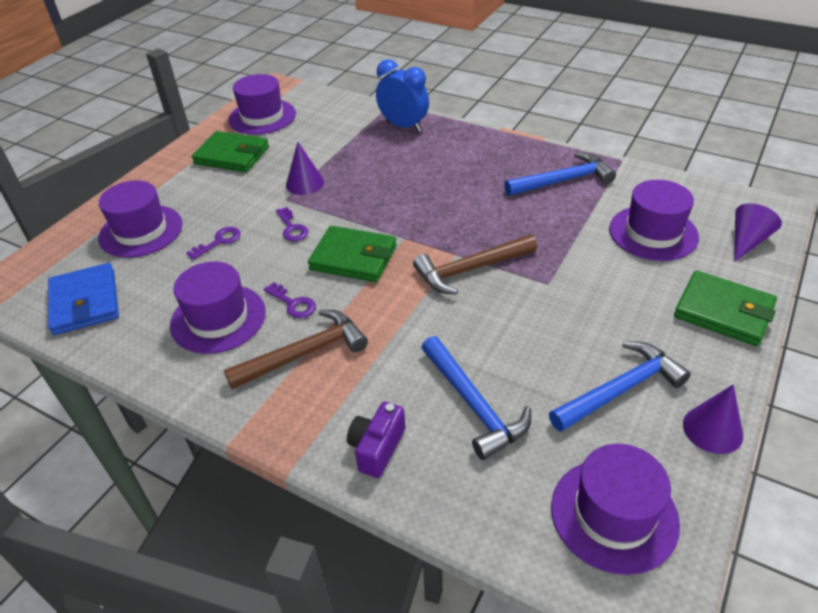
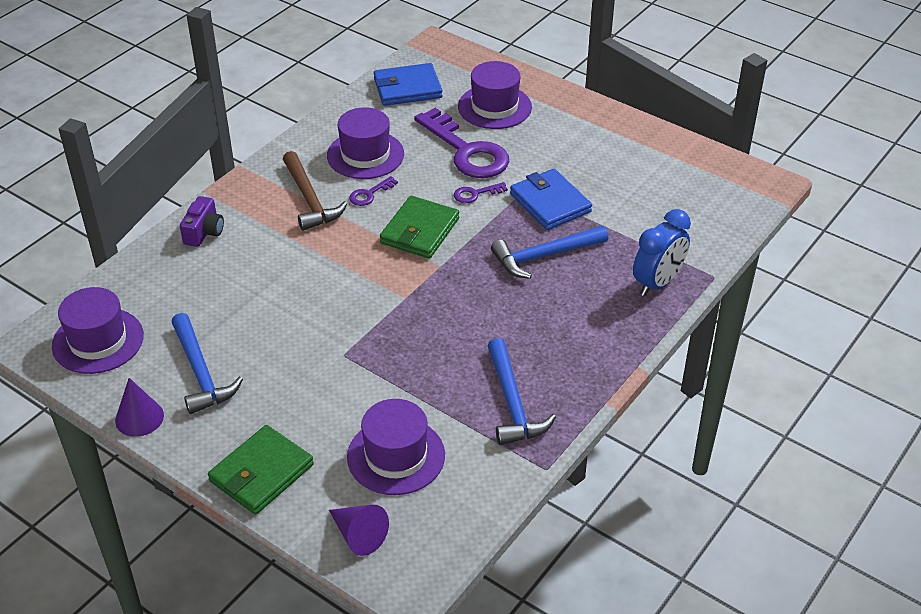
camera: 95 degrees right, 0 degrees up
purple key [186,227,241,260] -> purple key [414,108,509,178], size x2.33
green wallet [192,131,269,172] -> none
purple hat [228,74,296,135] -> none
purple cone [286,142,324,195] -> blue wallet [510,169,592,230]
purple camera [347,402,405,478] -> purple camera turned 75 degrees clockwise [180,196,224,247]
brown hammer [413,235,537,295] -> none
blue hammer [421,336,531,460] -> blue hammer moved to [491,226,608,279]

